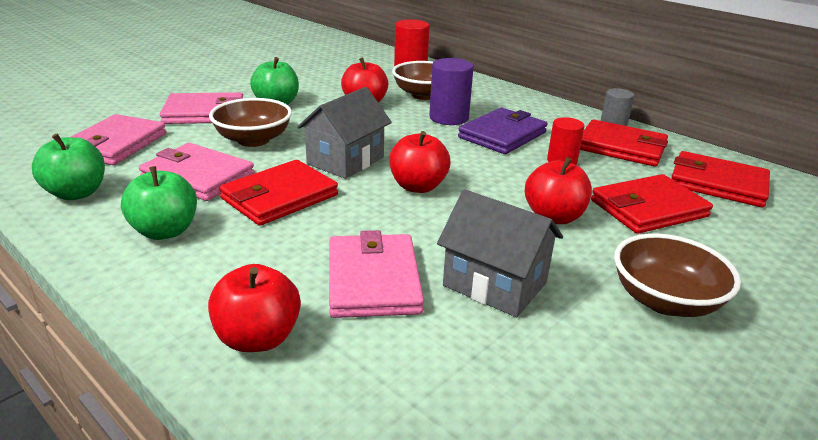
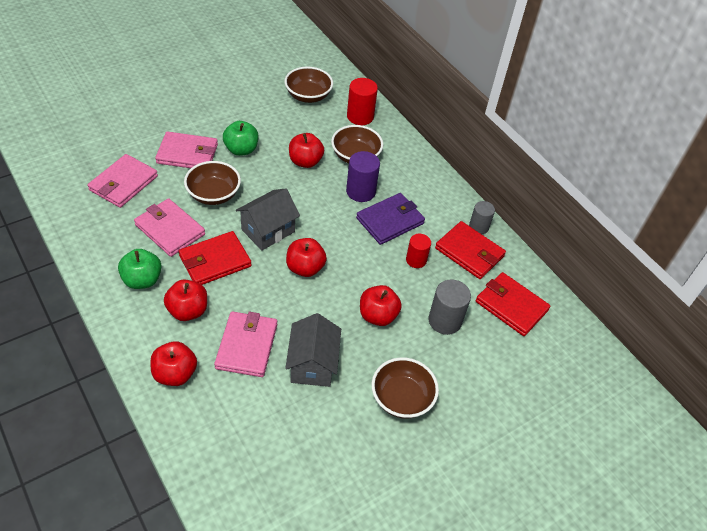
camera: 10 degrees right, 20 degrees up
green apple [32,133,105,200] -> none
grey house [437,189,563,317] -> grey house turned 45 degrees clockwise [285,313,341,387]
red wallet [591,174,713,234] -> grey cylinder [428,279,471,335]
none -> red apple [164,280,207,321]
none -> brown bowl [285,67,333,103]

